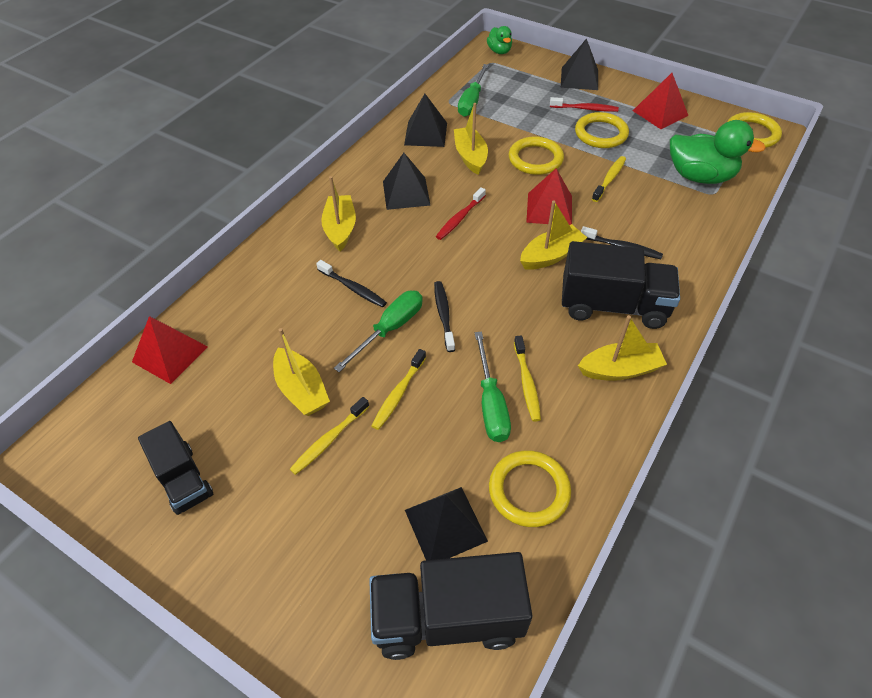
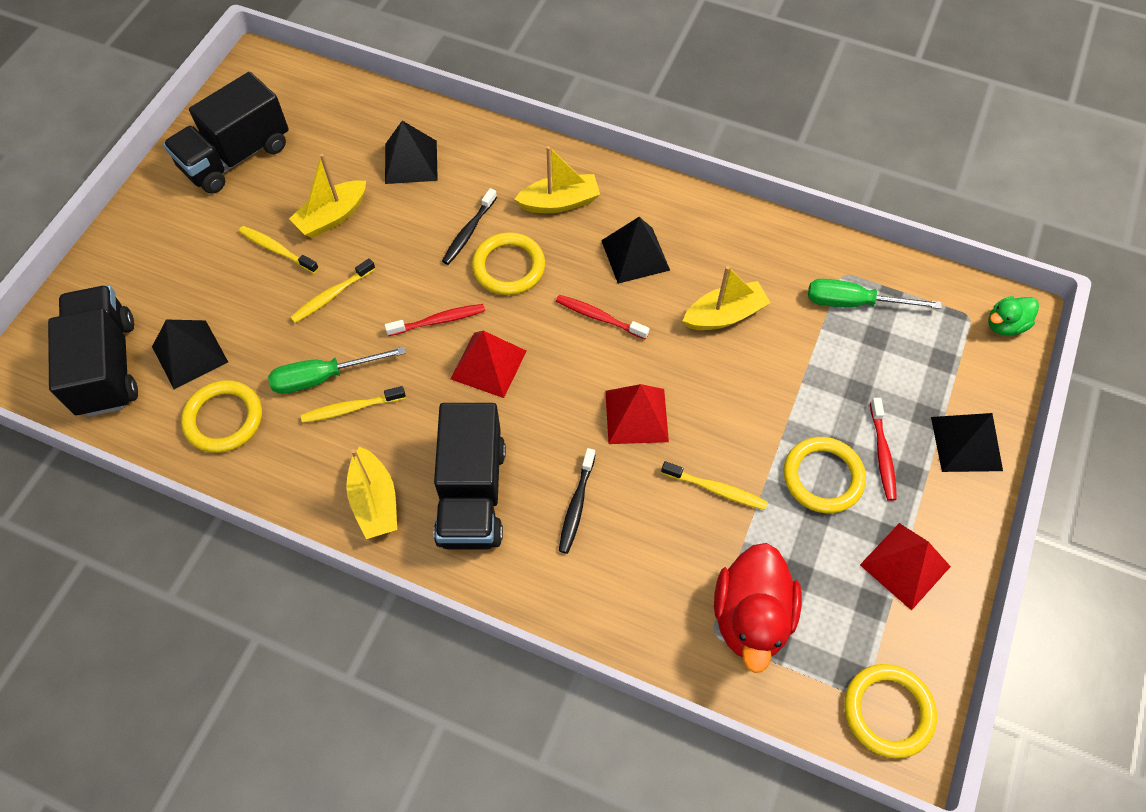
camera: 80 degrees right, 10 degrees up
red pyramid [132,316,208,384] -> red pyramid moved to [451,331,526,398]
black truck [138,421,213,515] -> black truck [163,72,289,194], size x1.59
green screwdriver [334,291,423,372] -> none
yellow toothbrush [372,349,426,430] -> yellow toothbrush turned 60 degrees counterclockwise [290,258,375,323]
black pyramid [404,94,447,147] -> black pyramid moved to [385,121,438,184]
black toothbrush [434,281,455,352] -> red toothbrush [385,304,485,336]
yellow ring [509,136,564,175] -> yellow ring moved to [472,232,545,295]
yellow boat [520,200,587,270] -> none
green duck [670,120,766,184] -> red duck [714,543,802,673]

